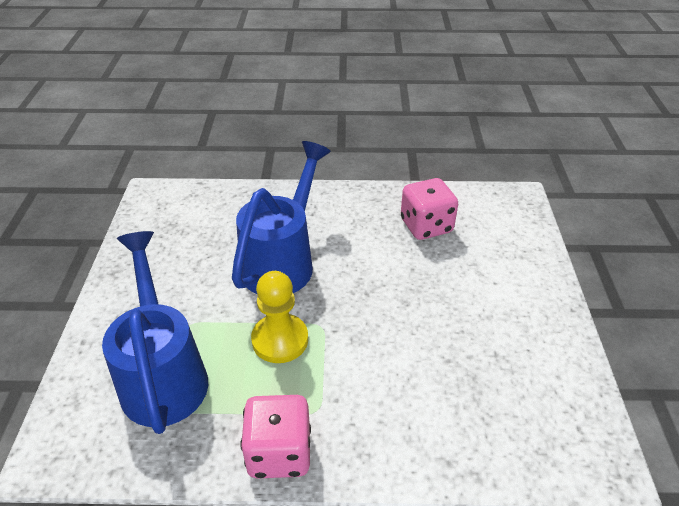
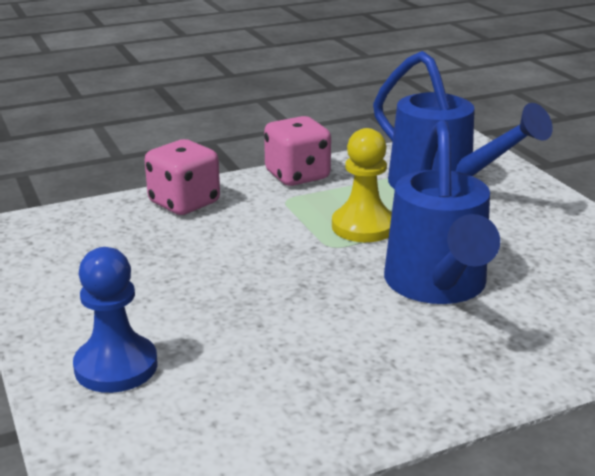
camera: 155 degrees right, 15 degrees down
pink dice [401,178,458,240] -> pink dice moved to [145,139,220,215]
none -> blue pawn [73,247,158,393]

